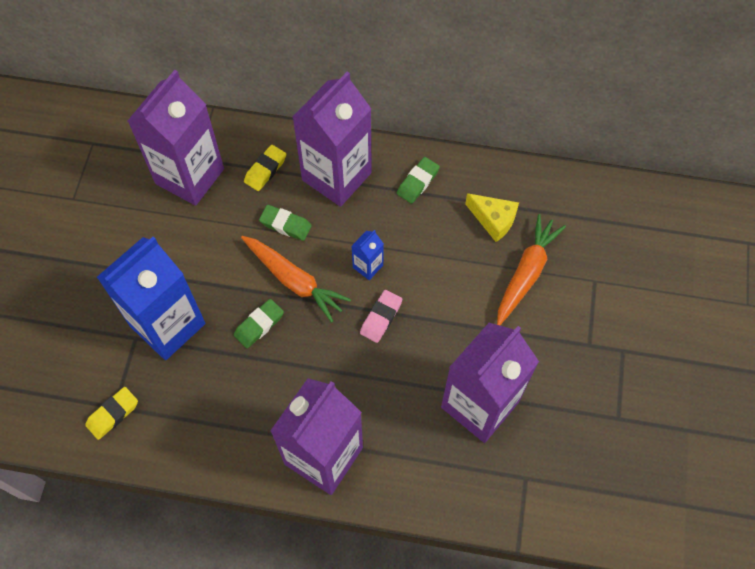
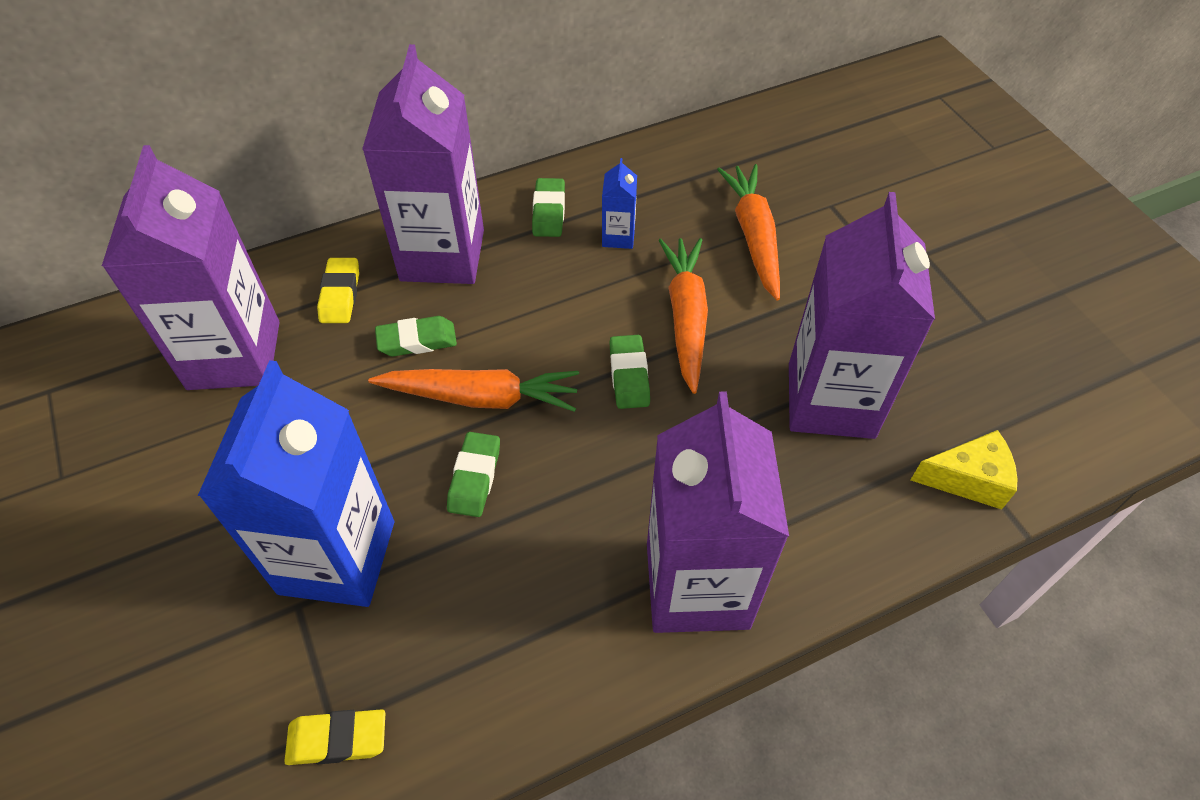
camera: 35 degrees left, 10 degrees down
yellow eraser [85,387,138,440] -> yellow eraser turned 75 degrees clockwise [284,709,385,765]
blue carton [351,230,384,280] -> blue carton moved to [602,158,637,249]
pink eraser [360,290,402,343] -> green eraser [609,335,650,409]
yellow cheese [465,193,519,242] -> yellow cheese moved to [911,430,1018,509]
none -> orange carrot [658,238,708,394]

